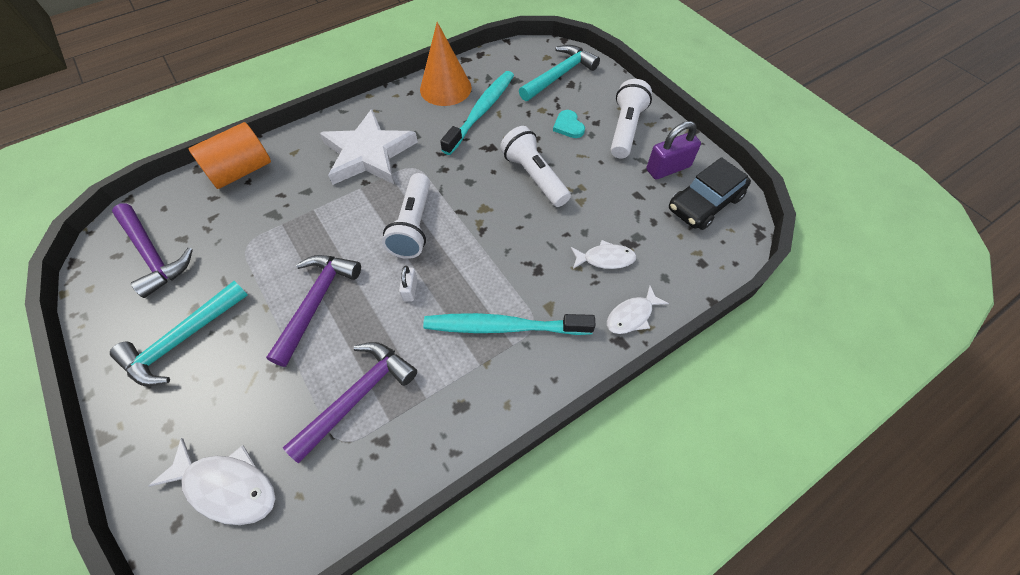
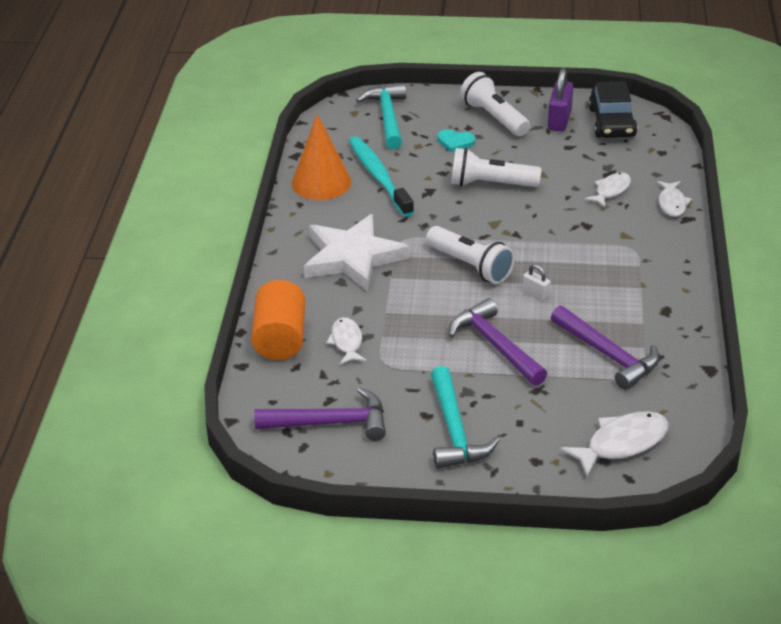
camera: 50 degrees left, 20 degrees down
purple hammer [283,342,417,463] -> purple hammer turned 150 degrees clockwise [551,306,660,390]
turquoise toothbrush [423,313,595,335] -> none
none -> white fish [326,317,367,365]

